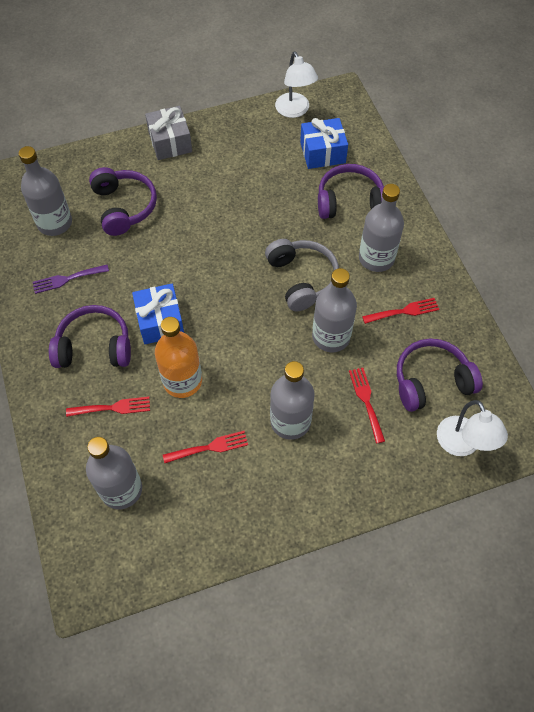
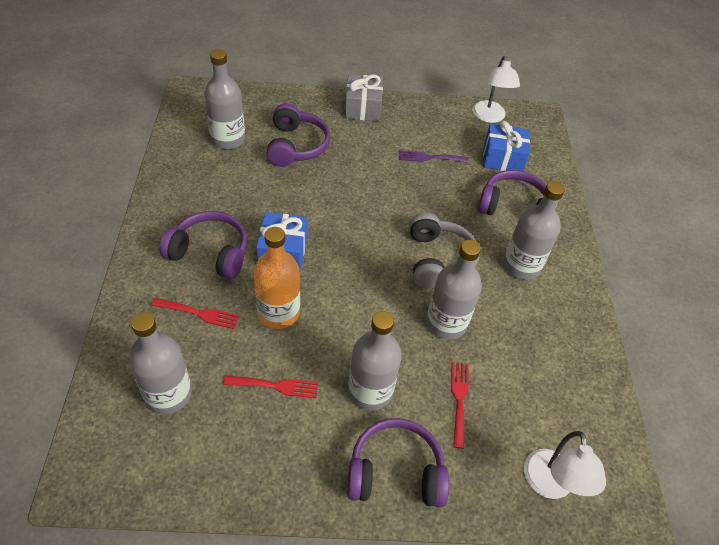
camera: 15 degrees right, 10 degrees down
purple fork [33,265,109,294] -> purple fork moved to [399,150,469,163]
red fork [362,298,439,324] -> none
purple headphones [397,339,483,412] -> purple headphones moved to [347,418,449,507]

